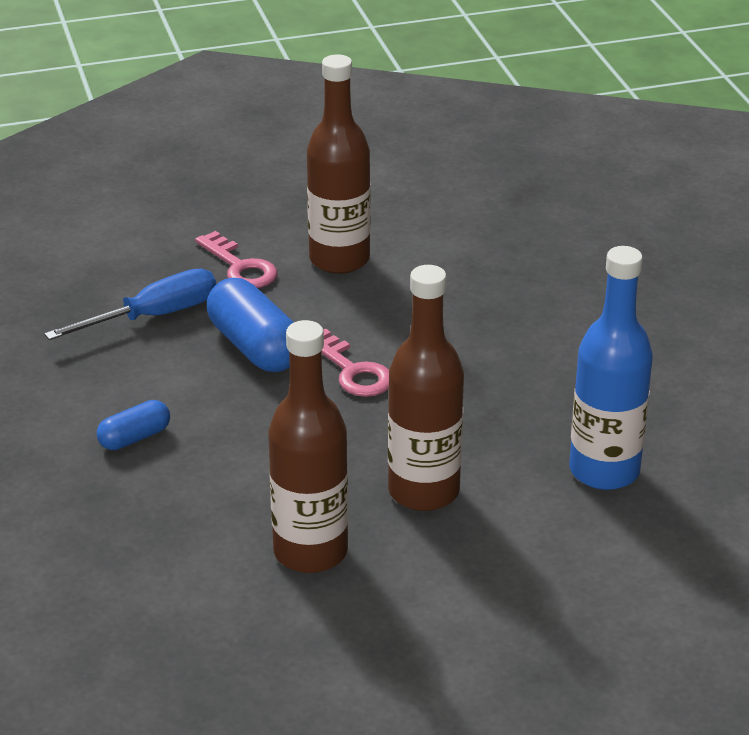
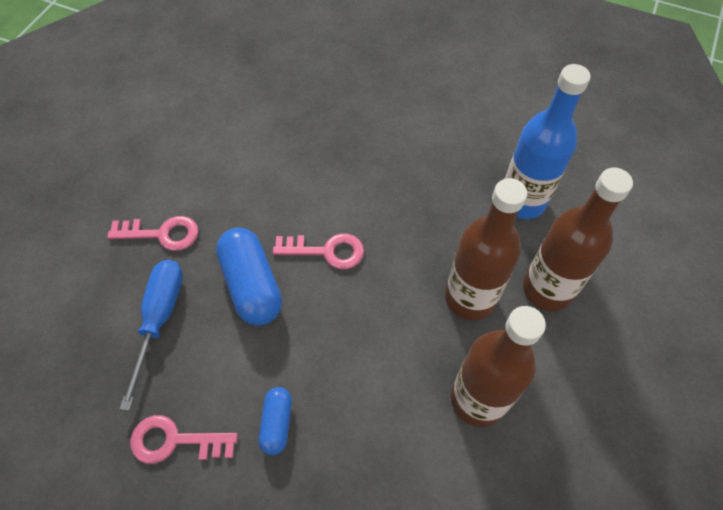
camera: 50 degrees left, 25 degrees up
blue capsule [207,278,294,372] -> blue capsule turned 60 degrees clockwise [216,228,282,326]
brown bottle [307,54,371,274] -> brown bottle moved to [523,167,633,311]
none -> pink key [130,415,238,464]

